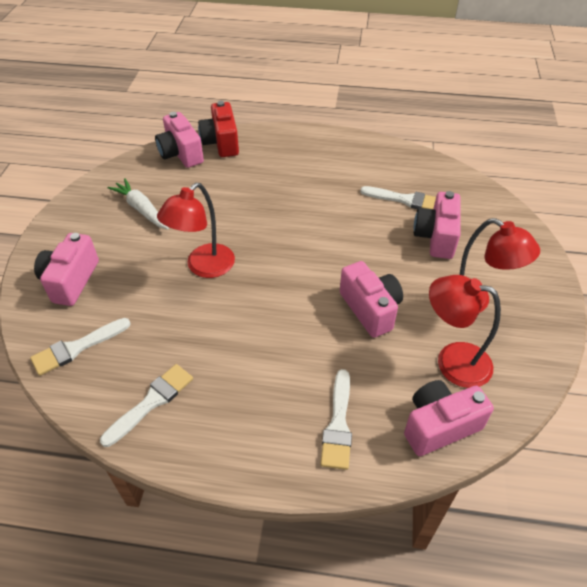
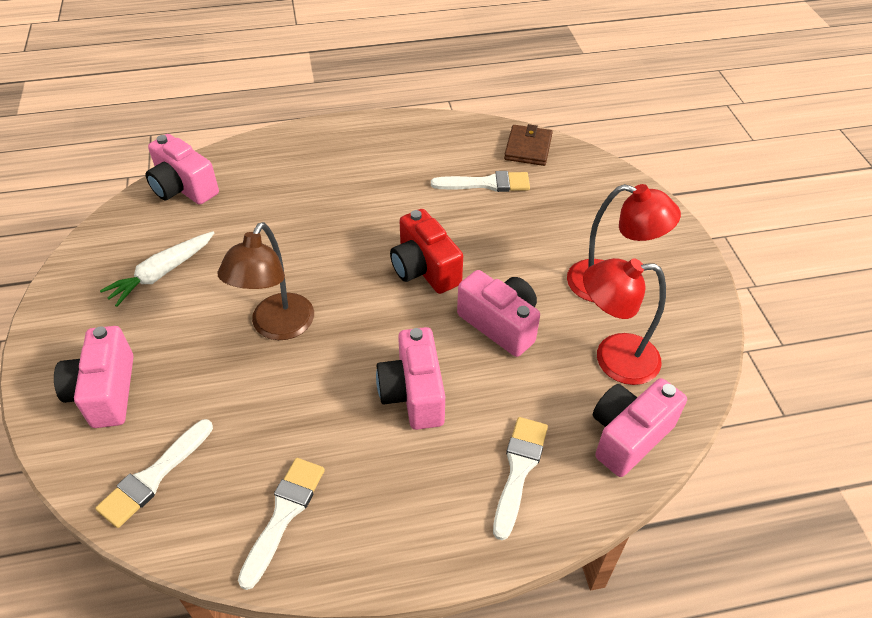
camera: 20 degrees left, 0 degrees up
white carrot [107,178,169,229] -> white carrot turned 75 degrees counterclockwise [100,231,214,307]
red lamp [157,182,235,278] -> brown lamp [218,222,314,340]
red camera [198,101,239,157] -> red camera moved to [390,209,463,294]
white brush [320,369,352,470] -> white brush turned 150 degrees counterclockwise [493,417,548,540]
pink camera [414,191,461,259] -> pink camera moved to [376,327,445,430]
none -> brown wallet [504,124,553,166]

